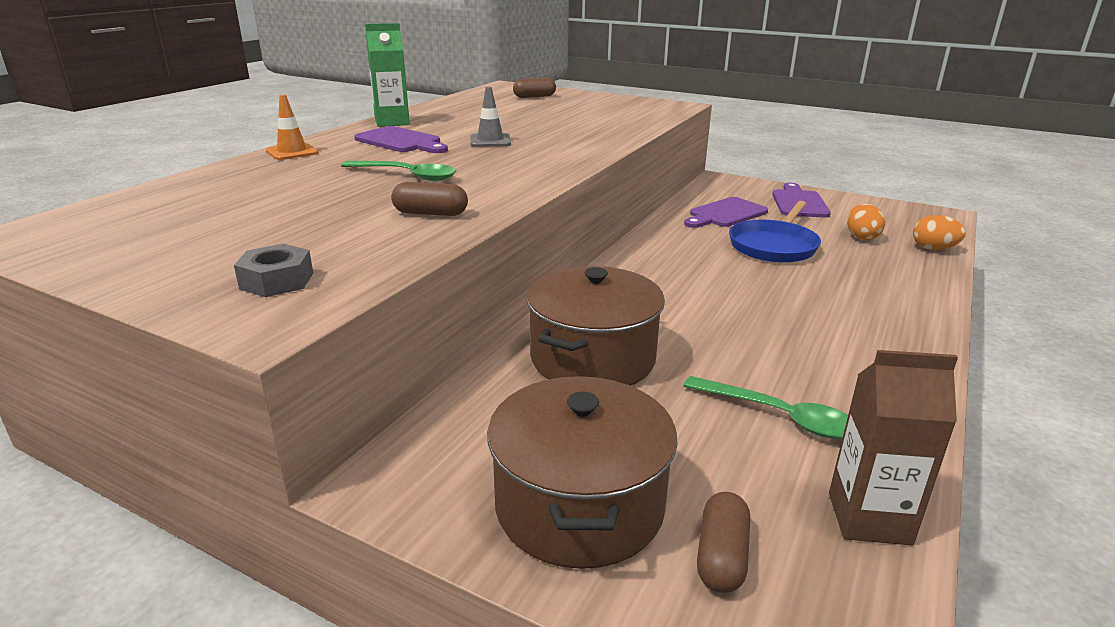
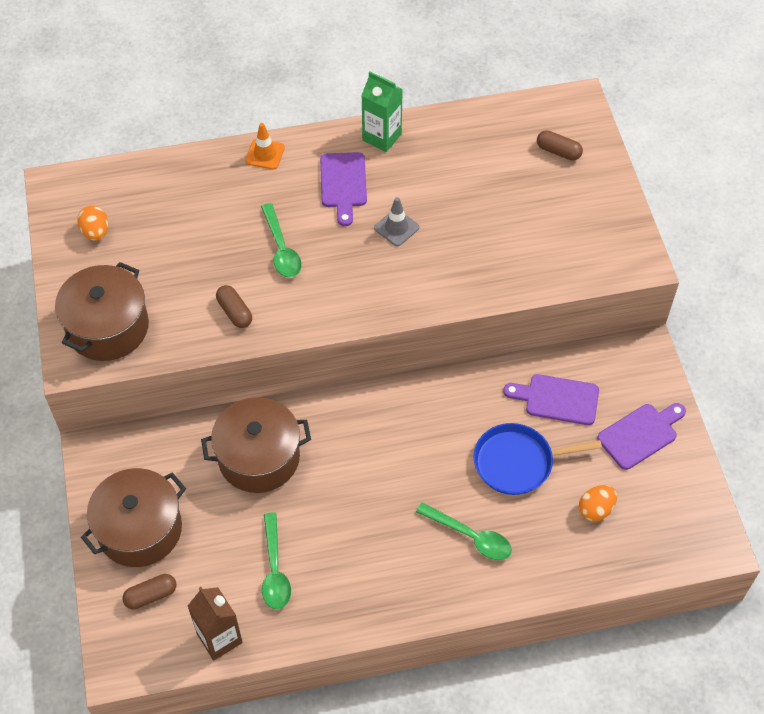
camera: 50 degrees right, 30 degrees up
grey nut [234,243,313,297] -> brown pot [55,262,149,361]
orange egg [913,215,966,250] -> orange egg moved to [77,206,108,241]
none -> green spoon [416,502,512,560]

